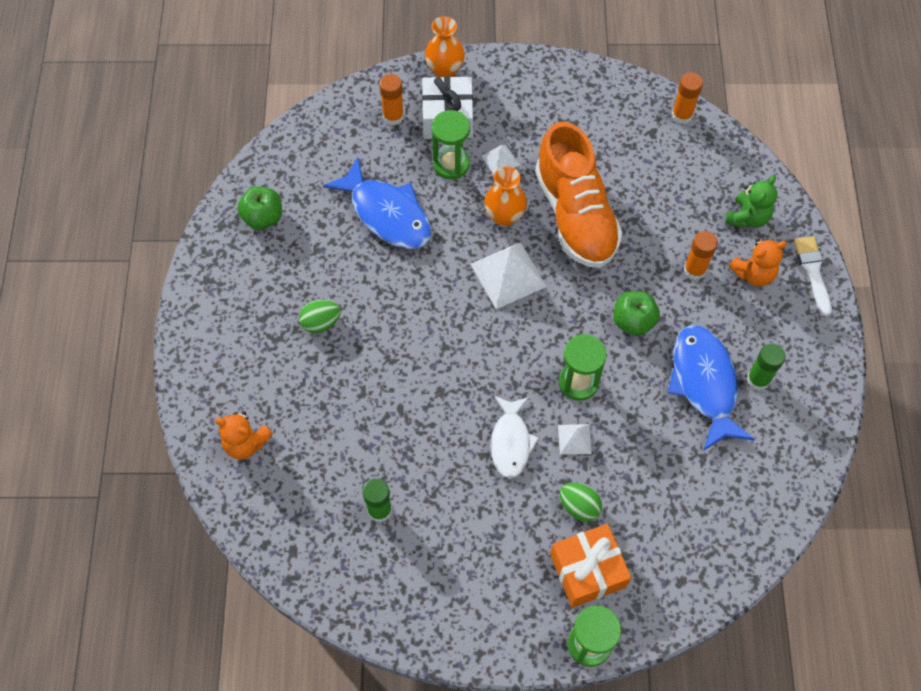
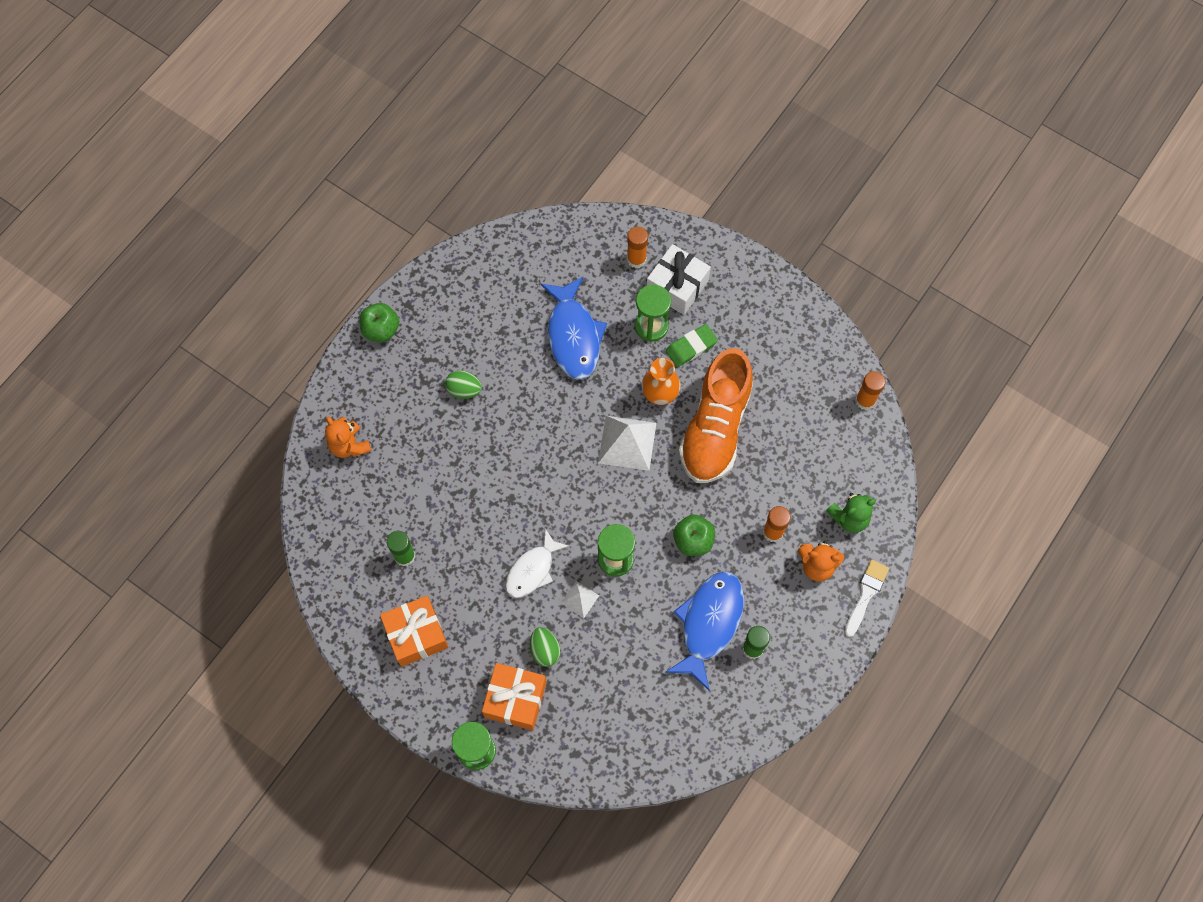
camera: 35 degrees right, 5 degrees up
green apple [237,186,282,230] -> green apple moved to [359,303,399,342]
orange vase [425,16,465,77] -> none
white pyramid [482,145,519,174] -> green eraser [666,324,718,367]
none -> orange gift [380,596,448,667]

